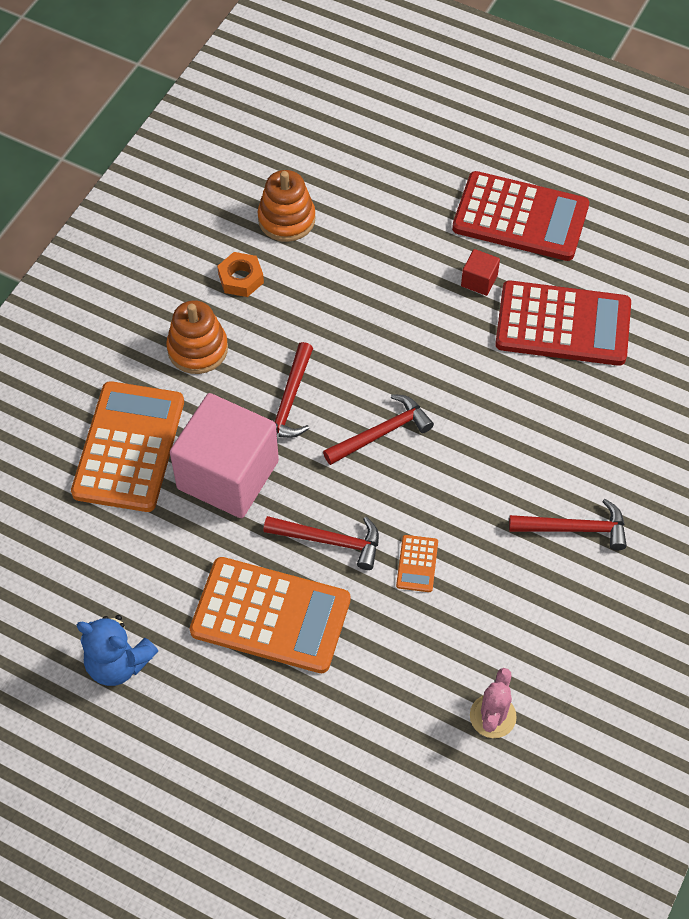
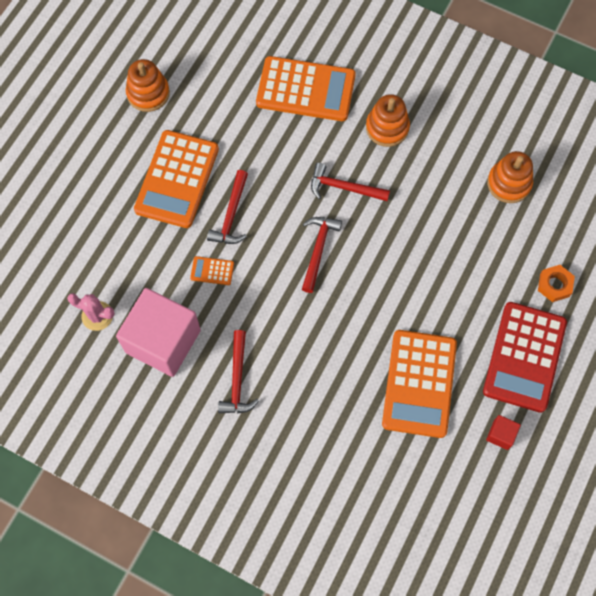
camera: 90 degrees right, 10 degrees up
blue teddy bear [77,615,158,686] -> orange stacking toy [126,59,170,112]
pink cube [170,393,279,518] -> pink cube moved to [116,288,201,377]
orange nut [217,252,264,297] -> orange nut moved to [538,265,575,302]
red hammer [323,394,434,465] -> red hammer turned 135 degrees counterclockwise [302,217,342,293]
red cube [461,249,500,296] -> red cube moved to [486,415,521,450]
red calculator [495,281,631,366] -> orange calculator [382,330,457,438]

